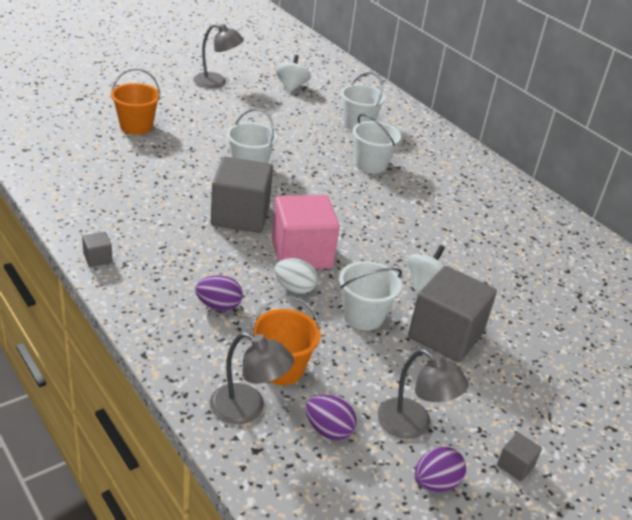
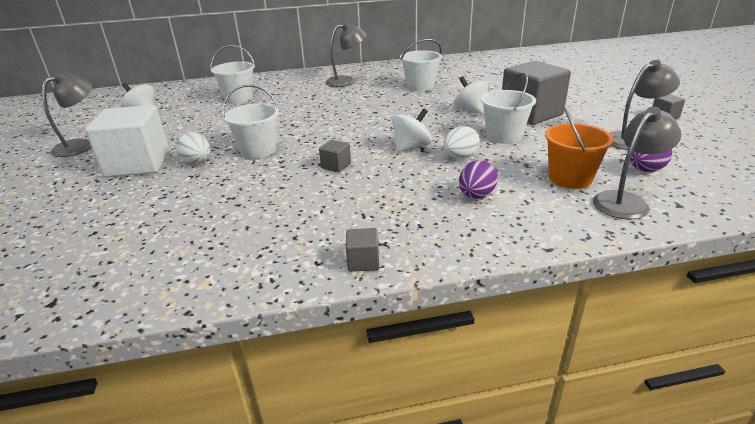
camera: 60 degrees left, 5 degrees down
orange bucket [111,68,160,135] -> none
grey cube [211,156,273,233] -> grey cube [319,140,351,172], size x0.42
pink cube [272,195,340,269] -> white spinning top [392,108,432,152]
white bucket [352,114,401,174] -> white bucket moved to [400,39,442,92]
purple egg [415,447,466,492] -> none
none -> white cube [85,105,169,177]
none -> white egg [176,132,210,164]
none -> grey lamp [326,22,367,87]

